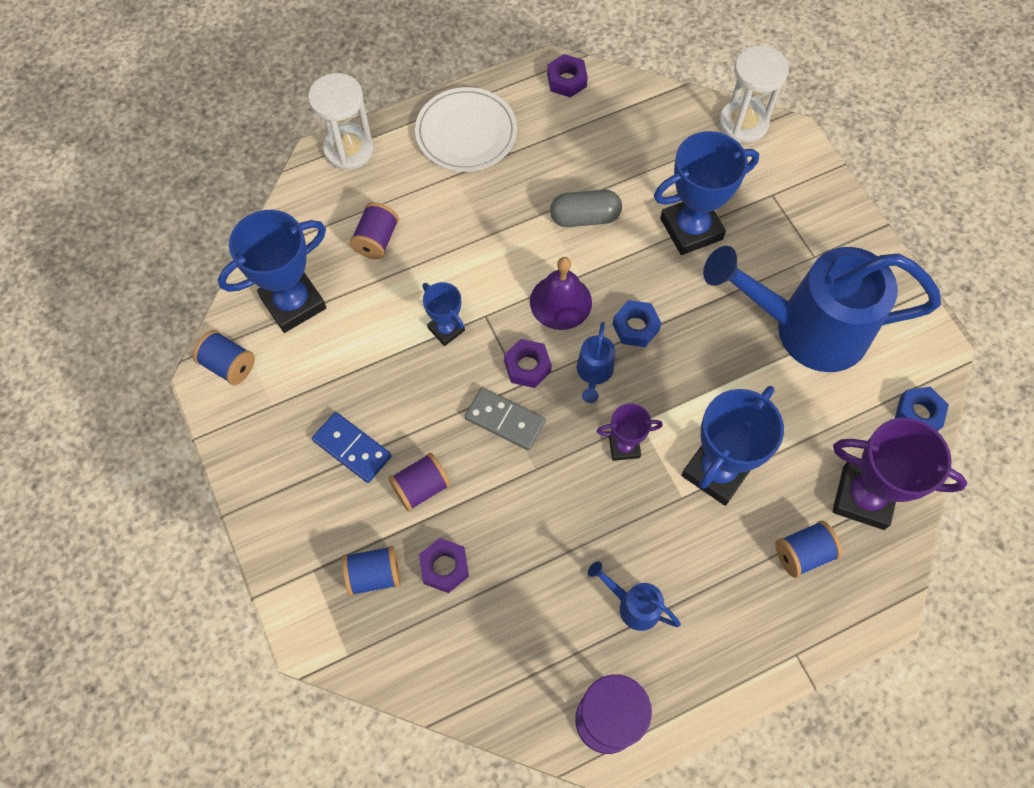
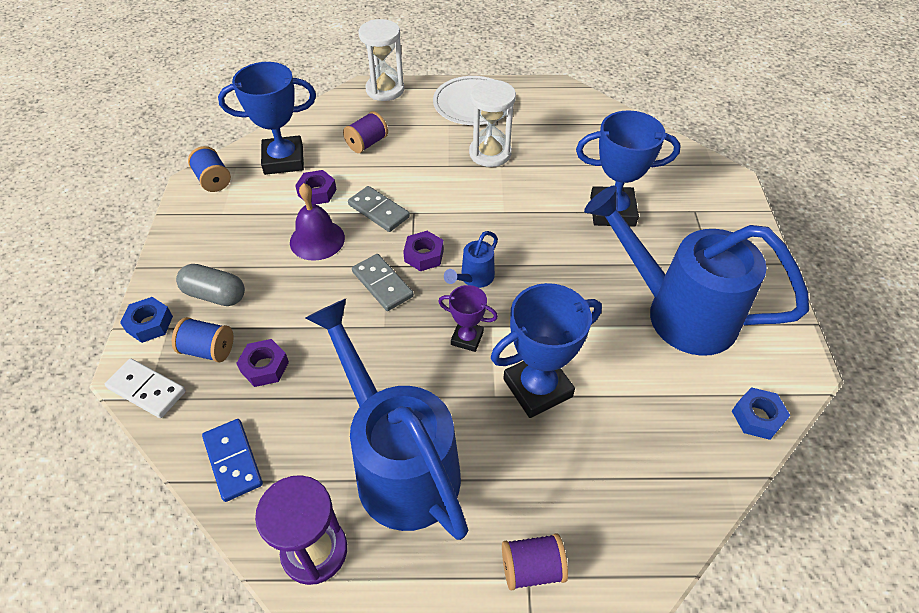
camera: 25 degrees right, 15 degrees down
blue domino [312,412,392,483] -> blue domino moved to [202,419,263,502]
purple spool [388,452,451,512] -> purple spool moved to [502,533,568,590]
blue trophy [423,282,465,346] -> grey domino [348,186,410,232]
purple bell [530,257,592,330] -> purple bell moved to [290,183,345,261]
purple nut [547,54,588,98] -> purple nut moved to [295,170,337,205]
grey capsule [550,190,622,227] -> grey capsule moved to [176,264,245,306]
blue watering can [588,561,681,631] -> blue watering can [305,299,468,540], size x2.48
blue nut [613,300,662,347] -> blue nut moved to [120,297,173,343]
white hourglass [719,45,789,143] -> white hourglass moved to [469,79,516,167]
blue spool [775,521,842,578] -> none
purple trophy [832,418,967,530] -> none
none -> white domino [105,358,186,418]

